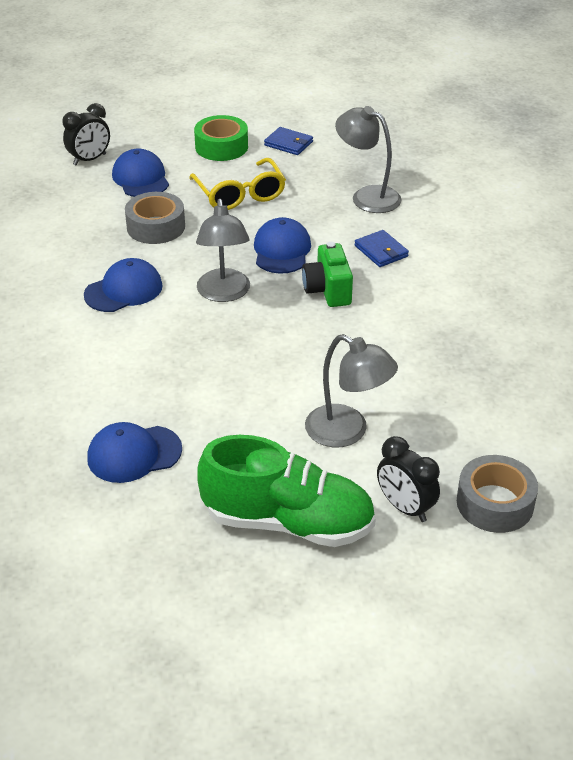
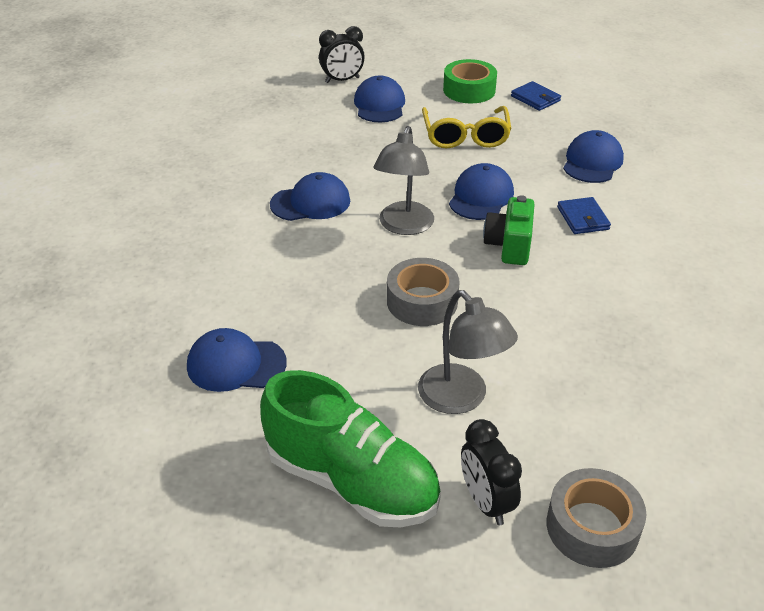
camera: 20 degrees right, 0 degrees up
grey tape [125,192,185,244] -> grey tape moved to [387,258,460,326]
grey lamp [335,106,401,213] -> blue cap [563,130,624,183]

